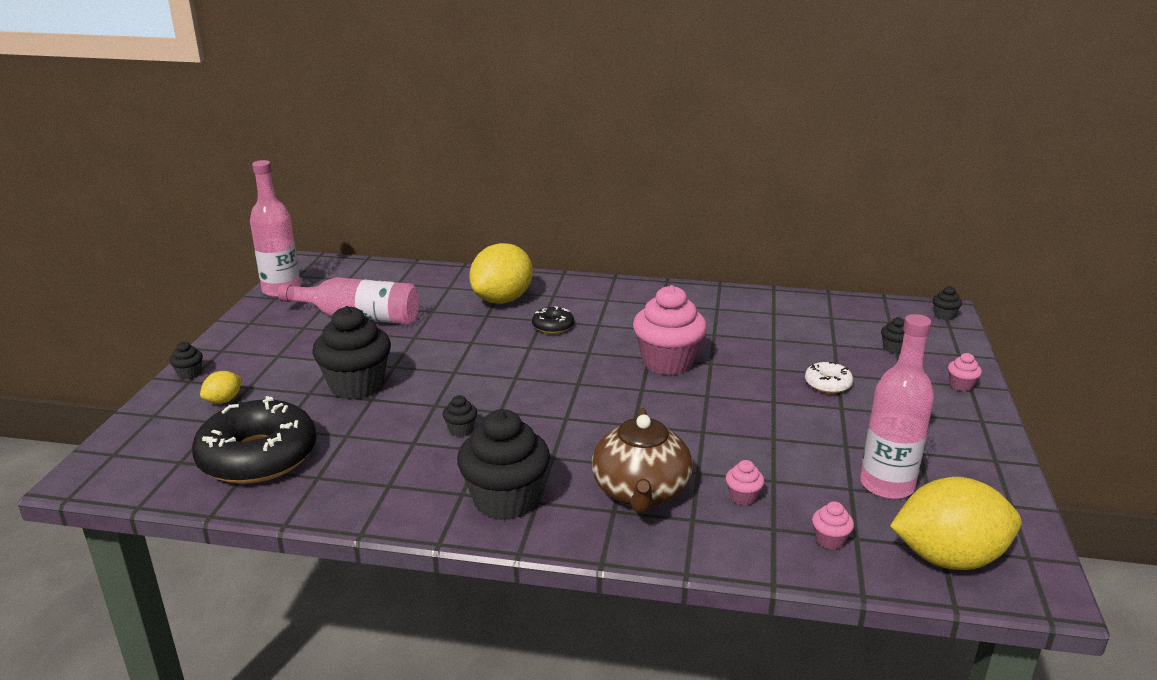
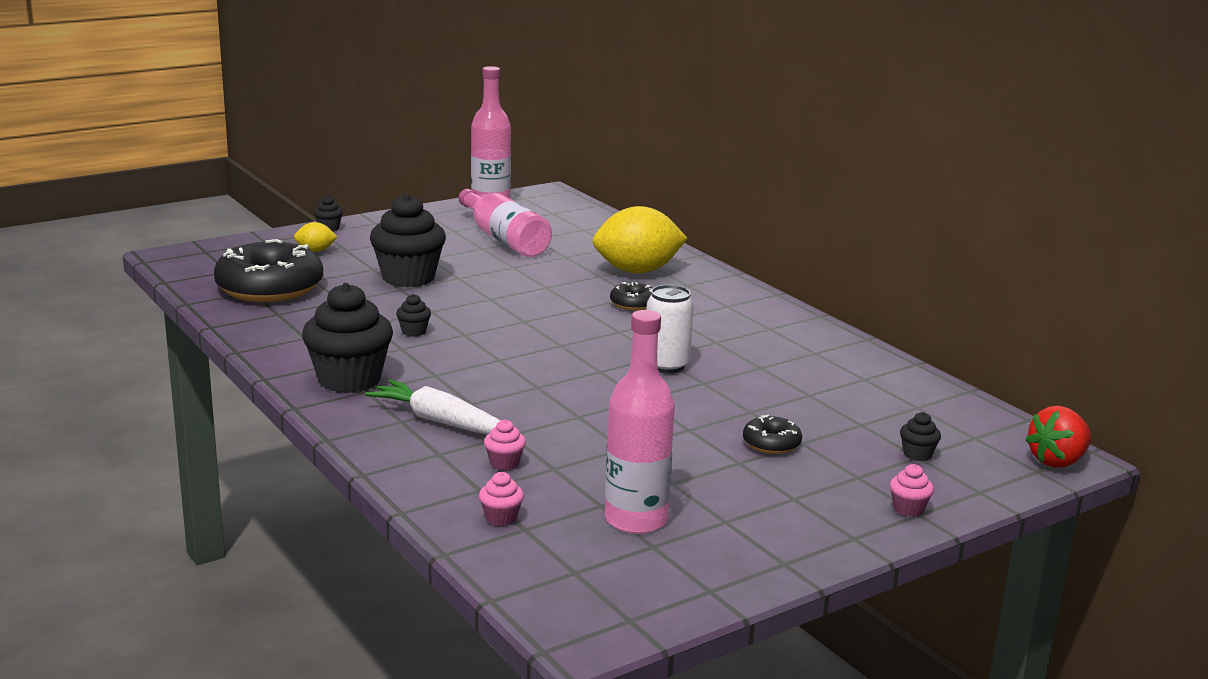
camera: 45 degrees right, 5 degrees down
brown teapot [592,408,693,514] -> white carrot [365,380,501,435]
pink cupcake [633,285,707,375] -> white can [646,285,694,374]
white donut [805,362,853,394] -> black donut [743,415,802,454]
yellow lemon [890,477,1021,570] -> none
black cupcake [933,286,962,320] -> red strawberry [1026,406,1091,468]

